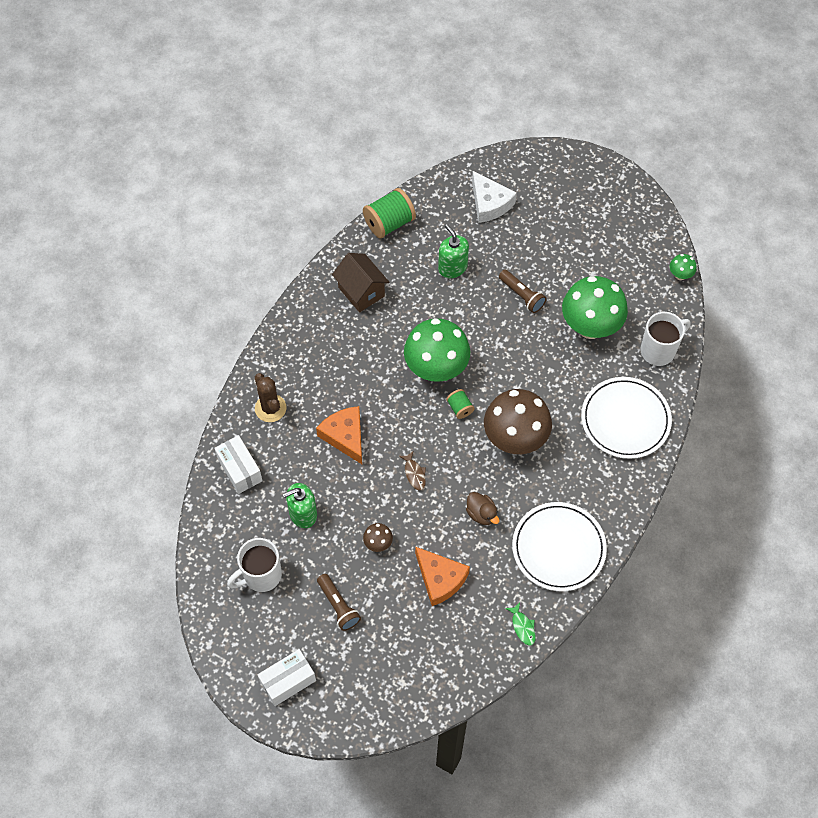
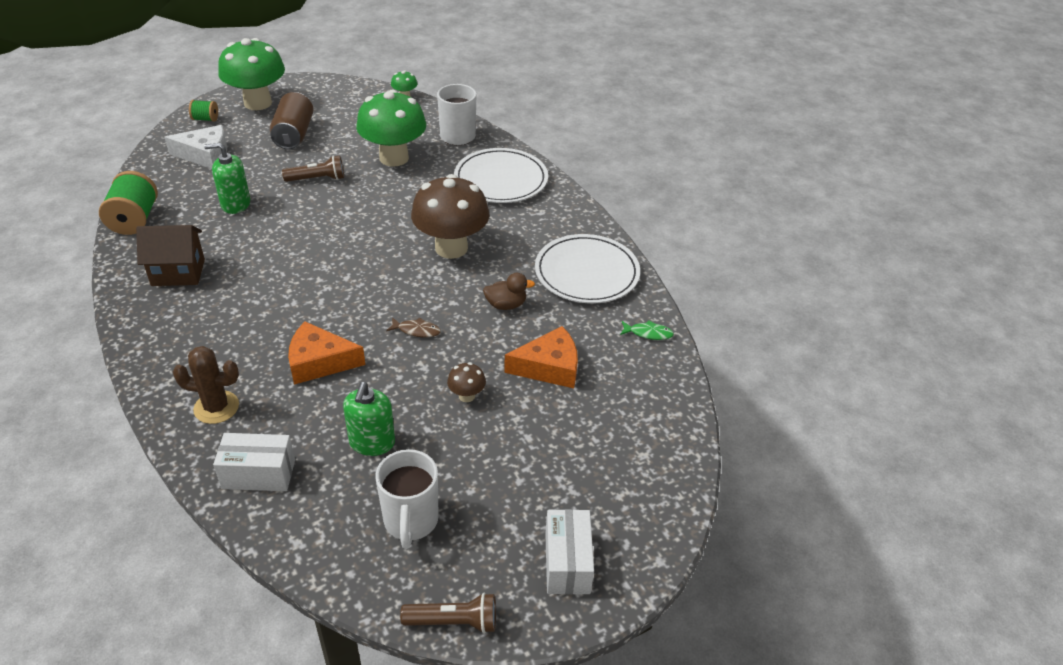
camera: 60 degrees left, 20 degrees down
brown flashlight [317,574,361,631] -> brown flashlight moved to [400,593,496,634]
green mushroom [404,318,470,382] -> green mushroom moved to [218,38,285,110]
green spool [446,389,475,419] -> green spool moved to [189,100,218,121]
none -> brown can [270,92,313,149]

